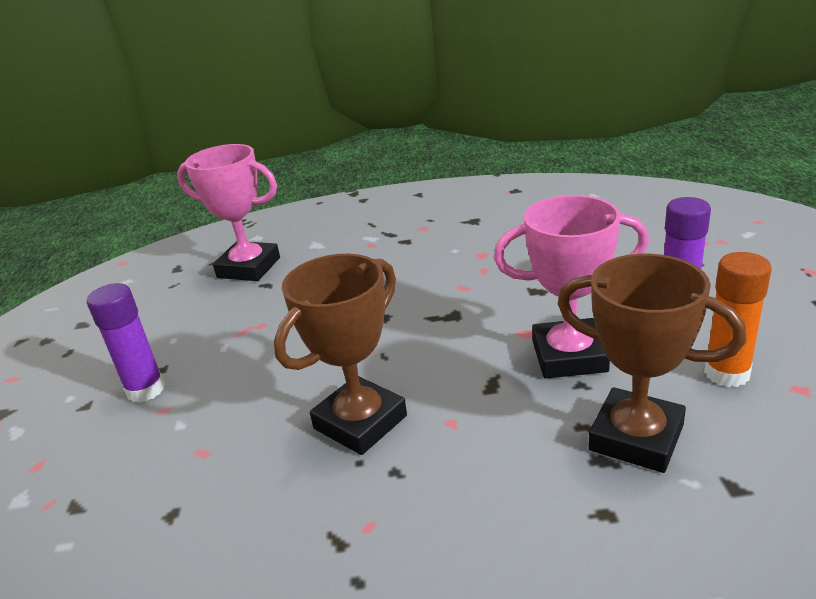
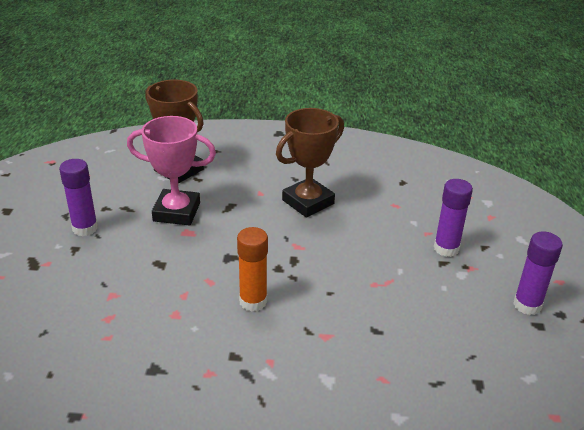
camera: 175 degrees left, 5 degrees up
pink trophy [177,144,280,281] -> none
orange glue stick [704,252,772,387] -> orange glue stick moved to [237,227,268,311]
none -> purple glue stick [513,232,563,315]

